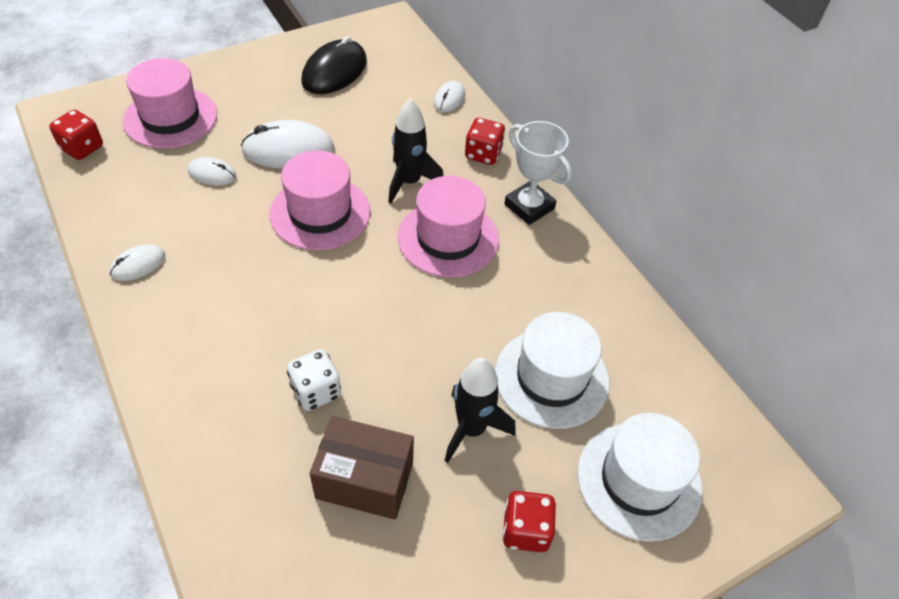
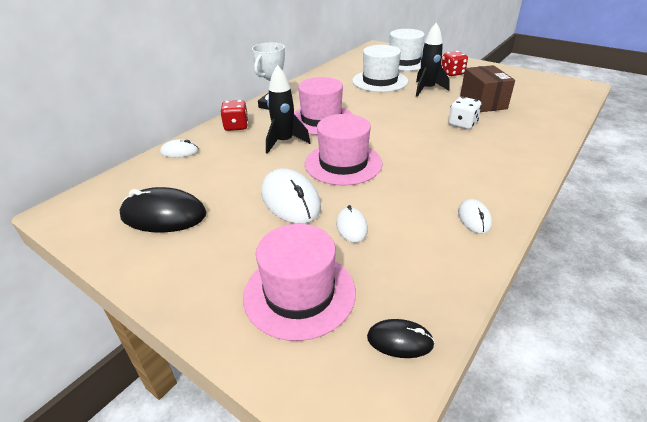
camera: 110 degrees left, 15 degrees down
red dice [49,110,103,160] -> black mouse [367,319,435,358]
white mouse [110,244,165,281] -> white mouse turned 60 degrees clockwise [458,199,492,234]

